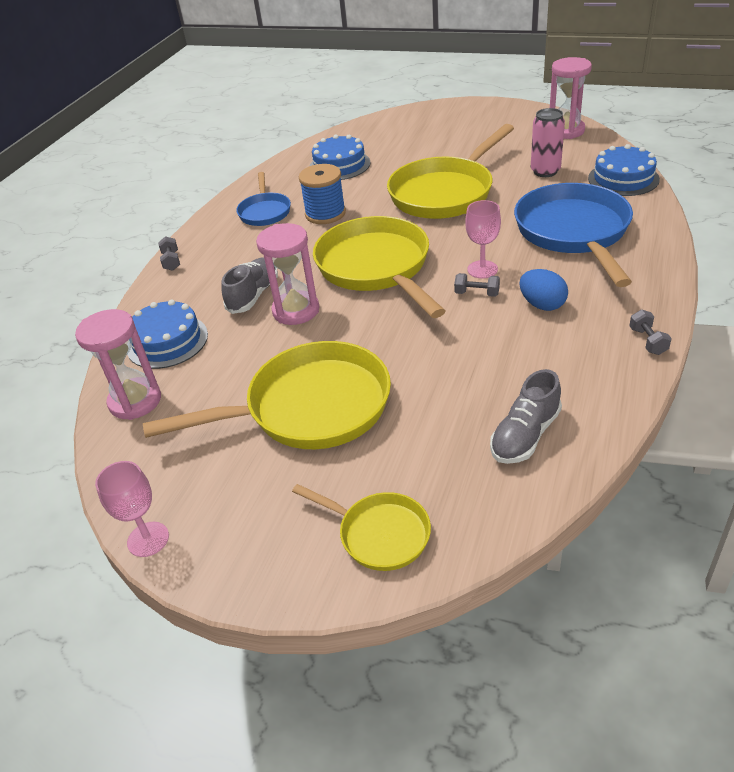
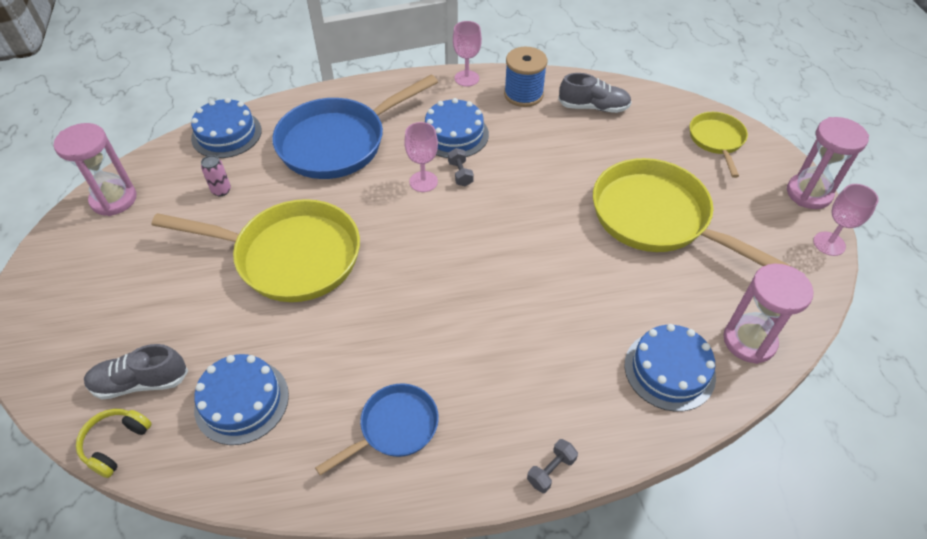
camera: 125 degrees left, 10 degrees up
grey shoe [221,257,278,314] -> grey shoe moved to [84,344,188,400]
pink hourglass [256,223,319,325] -> pink hourglass moved to [787,117,869,209]
blue spool [299,164,346,224] -> blue spool moved to [504,47,548,107]
yellow pan [313,216,445,318] -> none
blue egg [519,269,568,311] -> blue cake [425,98,489,158]
pink can [531,108,565,177] -> pink can [201,155,231,196], size x0.60
grey dumbbell [629,310,672,355] -> pink goblet [453,21,482,87]
none -> yellow headphones [76,409,152,478]

